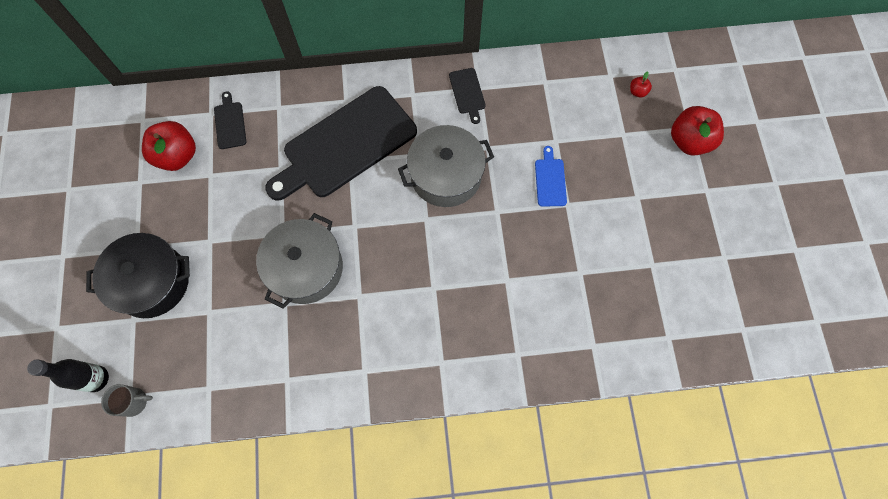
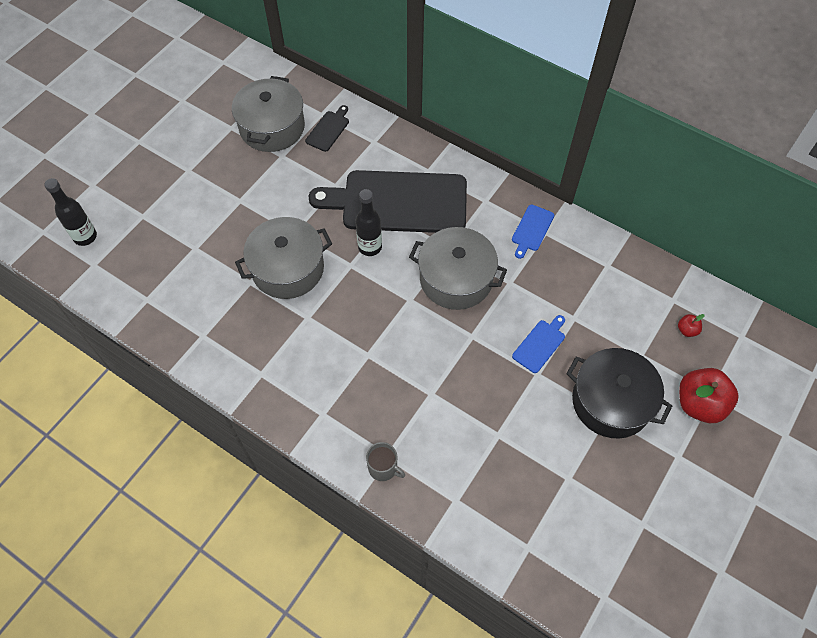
camera: 40 degrees right, 10 degrees down
black pot [86,233,190,318] -> black pot moved to [566,348,672,438]
grey mug [101,384,153,417] -> grey mug moved to [366,442,405,481]
red apple [142,121,196,171] -> grey pot [232,76,305,152]
black cutting board [449,68,486,124] -> blue cutting board [512,205,554,259]
none -> black bottle [356,189,382,256]

